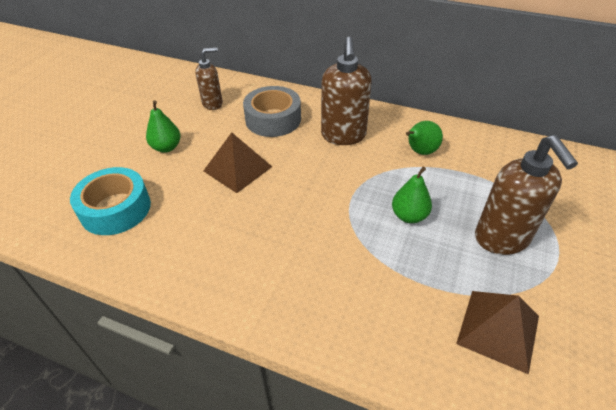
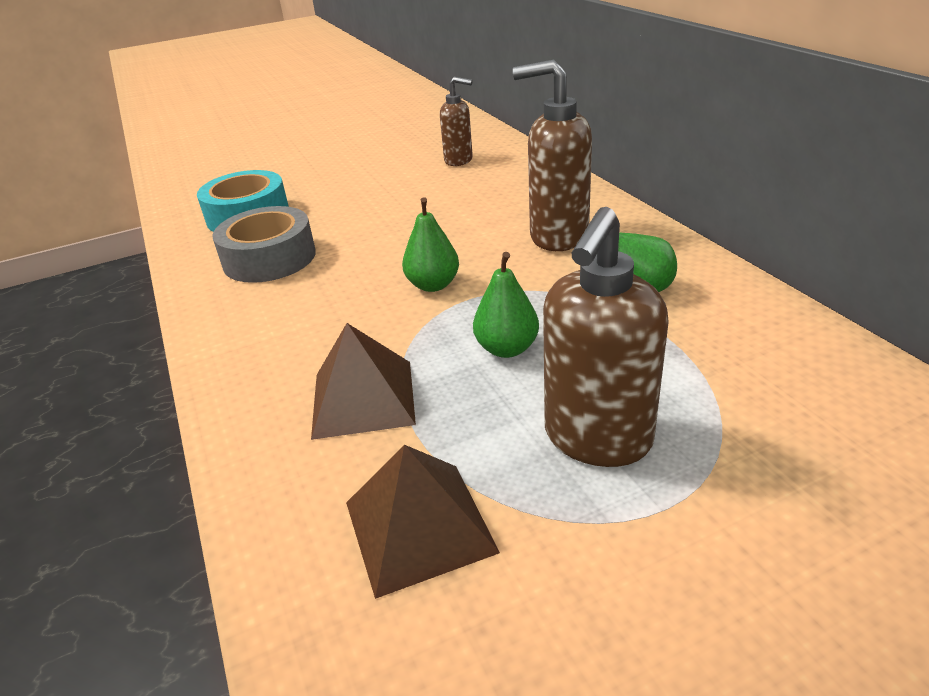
camera: 45 degrees right, 10 degrees down
green pear [146,100,180,153] -> green pear moved to [402,197,459,292]
brown pyramid [204,132,272,193] -> brown pyramid moved to [311,323,416,440]
grey tape [243,86,301,137] -> grey tape moved to [212,206,316,283]
brown soap dispenser [321,37,372,145] -> brown soap dispenser turned 60 degrees clockwise [513,60,592,251]

